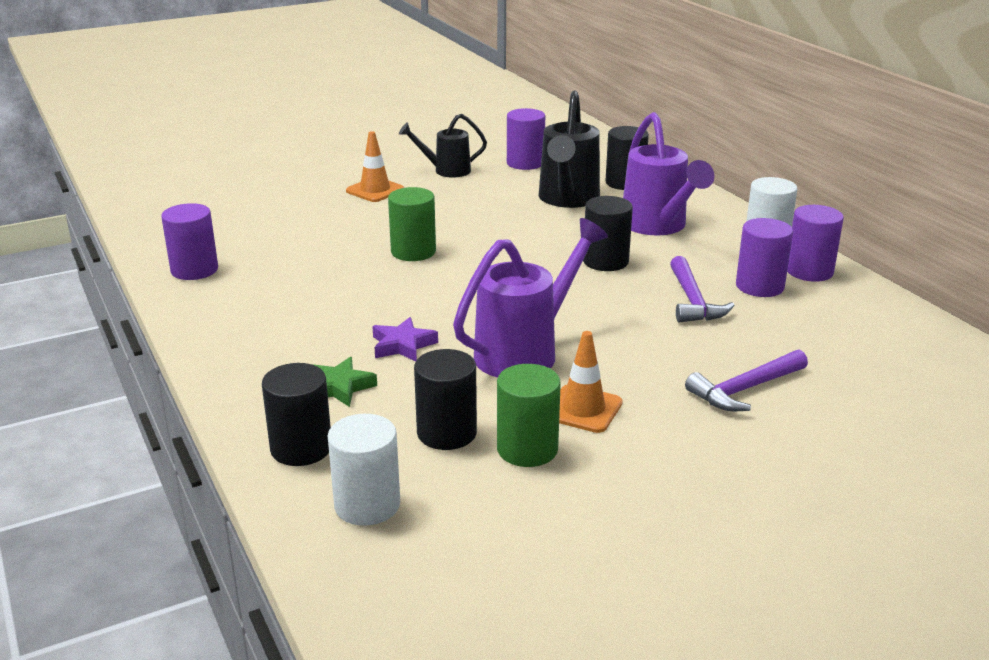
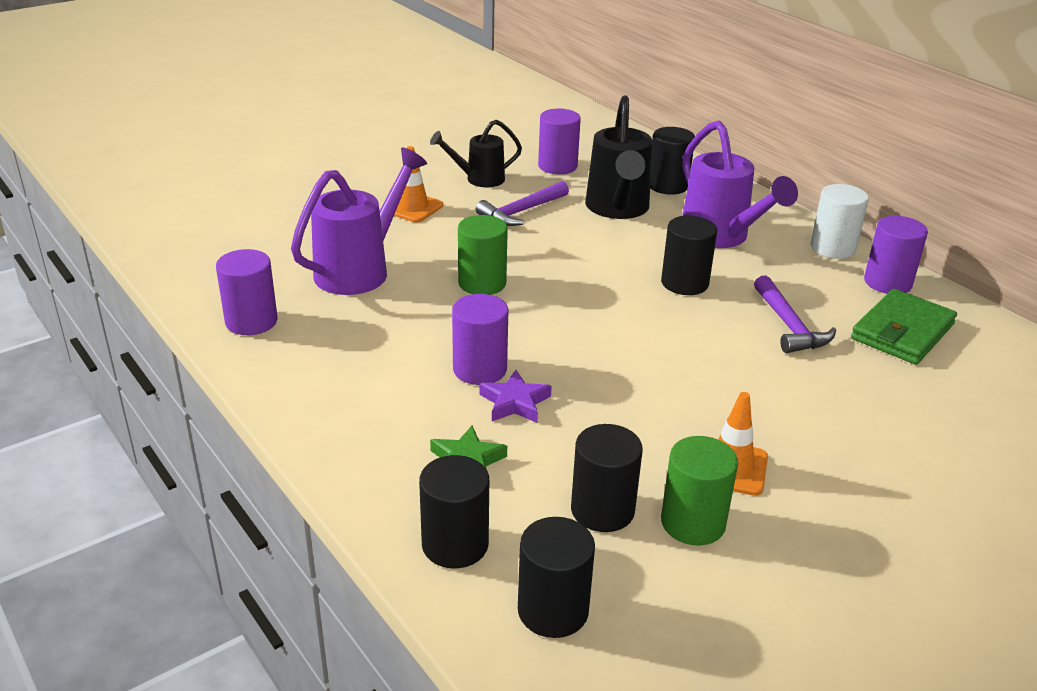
camera: 10 degrees left, 5 degrees up
white cylinder [328,414,400,526] -> black cylinder [518,517,595,638]
purple watering can [453,218,608,377] -> purple watering can moved to [291,148,427,295]
purple hammer [685,350,808,411] -> purple hammer moved to [476,181,569,226]
purple cylinder [736,218,793,297] -> purple cylinder moved to [452,294,508,385]
none -> green wallet [851,289,957,365]

